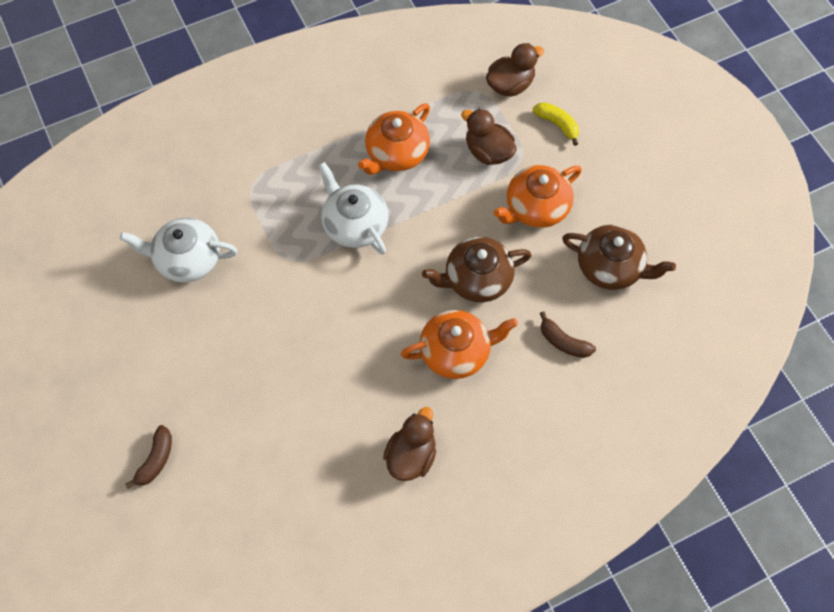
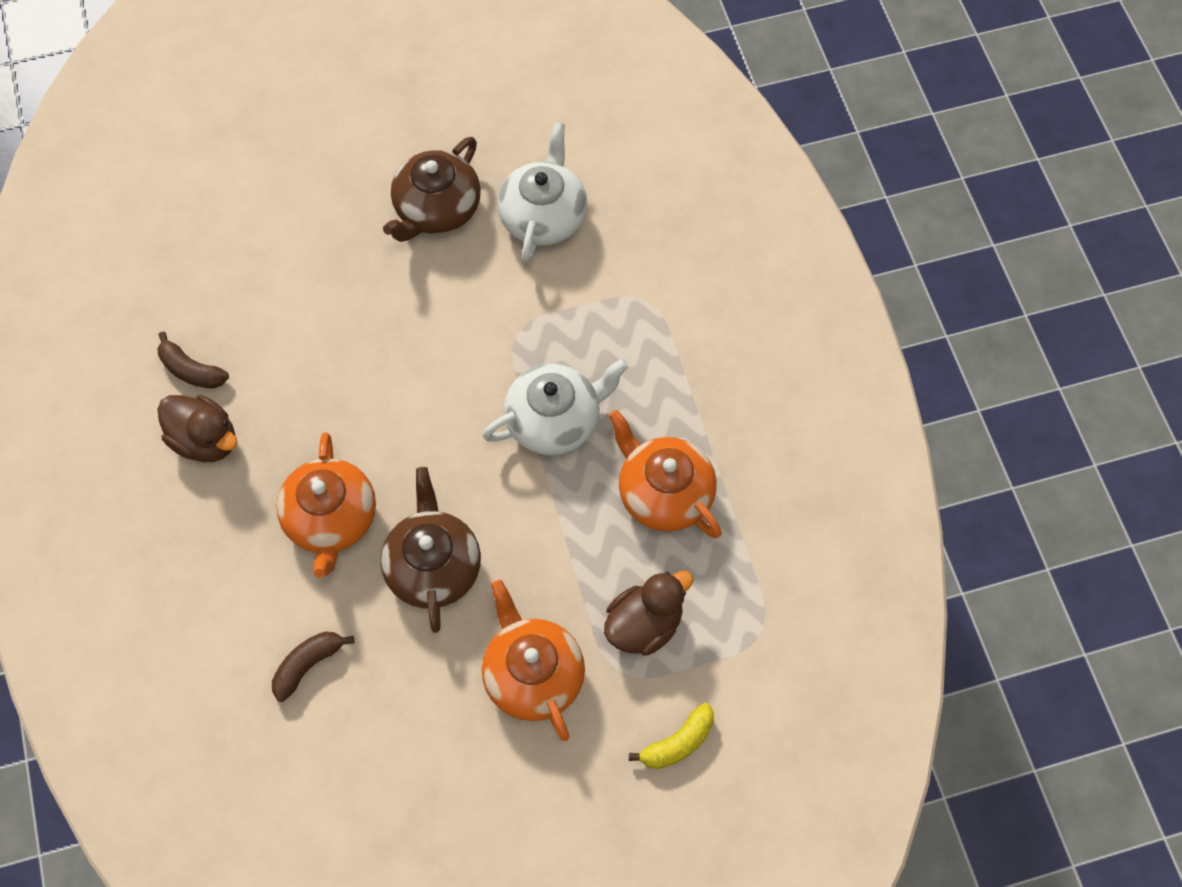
camera: 100 degrees right, 0 degrees up
brown banana [125,425,172,489] -> brown banana moved to [157,332,229,389]
brown duck [486,43,544,97] -> none
brown teapot [562,225,676,290] -> brown teapot moved to [383,137,481,242]

